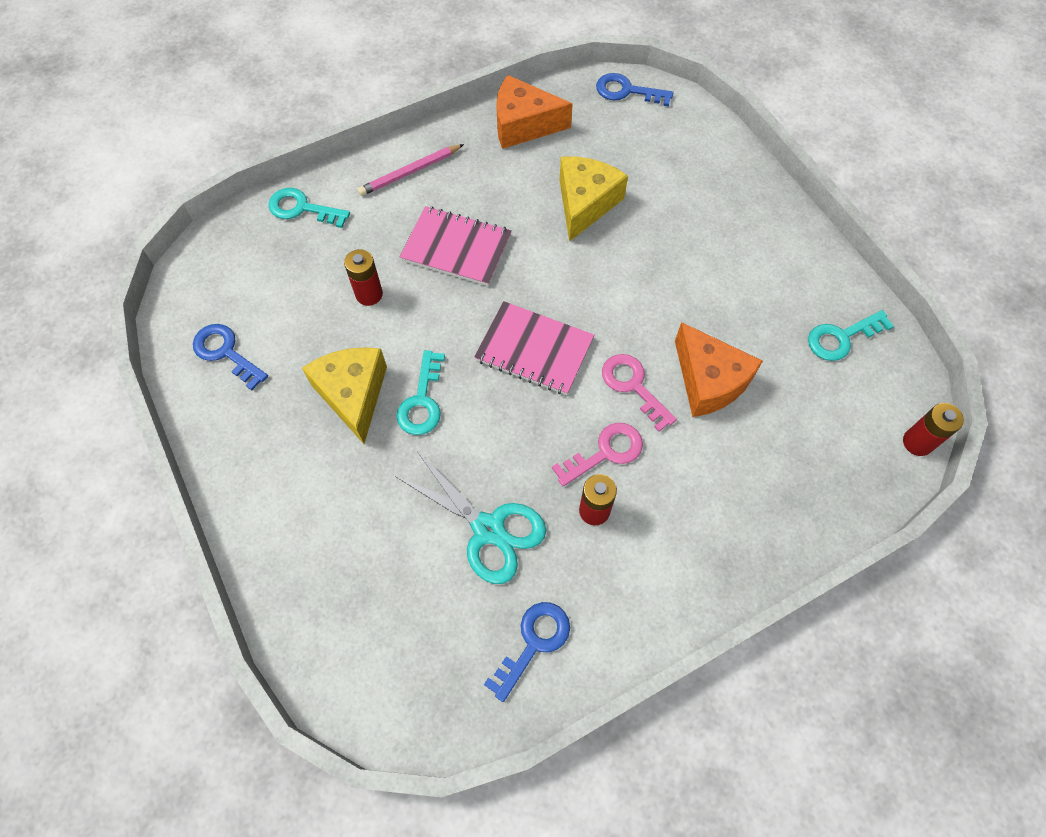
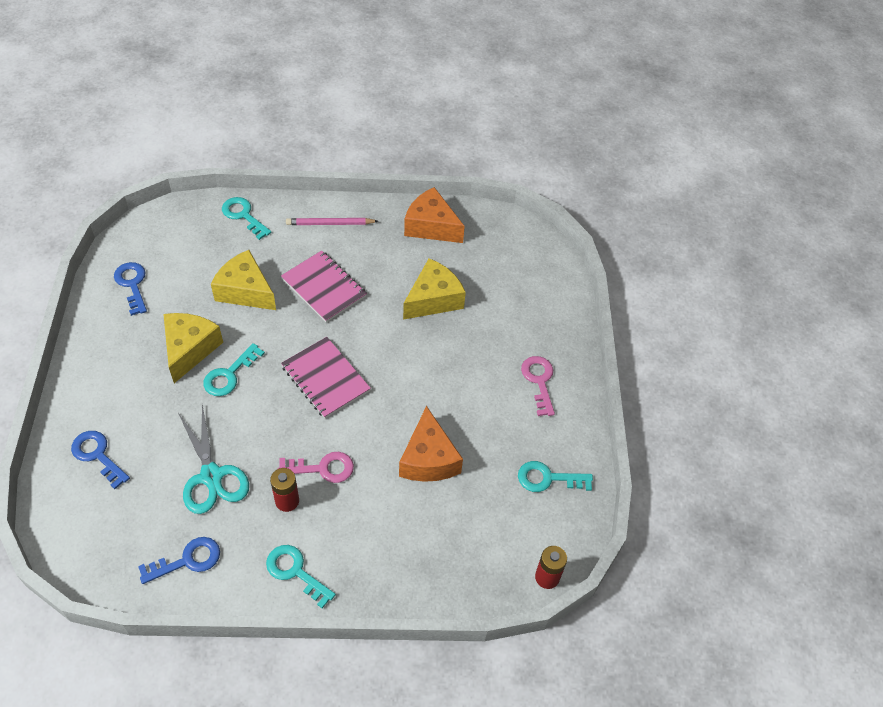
camera: 25 degrees right, 10 degrees down
red battery [344,249,383,306] -> yellow cheese [211,250,276,310]
blue key [596,73,673,106] -> blue key moved to [71,431,130,489]
pink key [602,354,677,432] -> pink key moved to [521,356,555,416]
none -> turquoise key [266,545,336,608]

